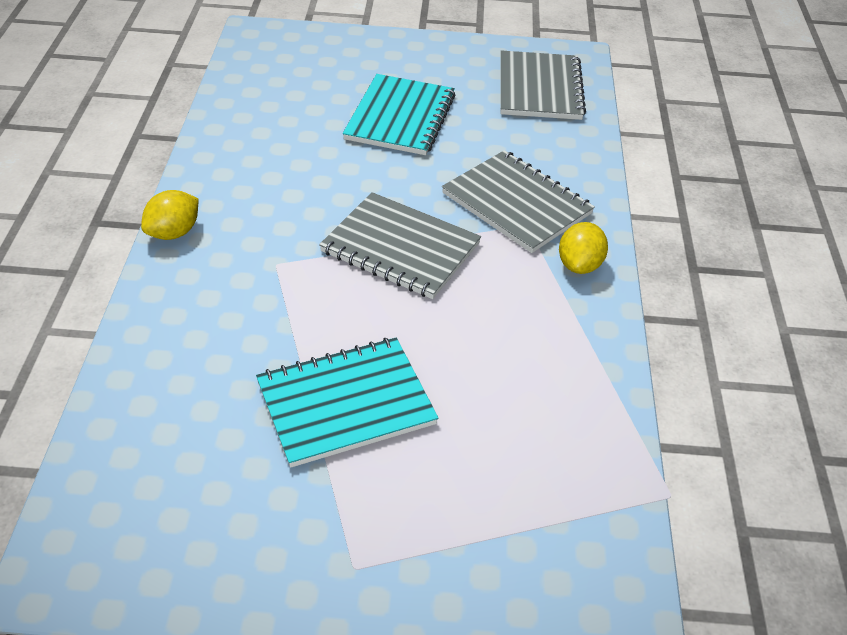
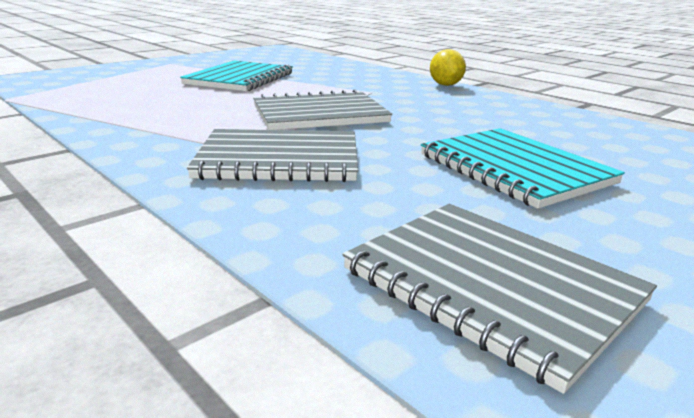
camera: 135 degrees right, 20 degrees down
yellow lemon [559,222,608,274] -> none

